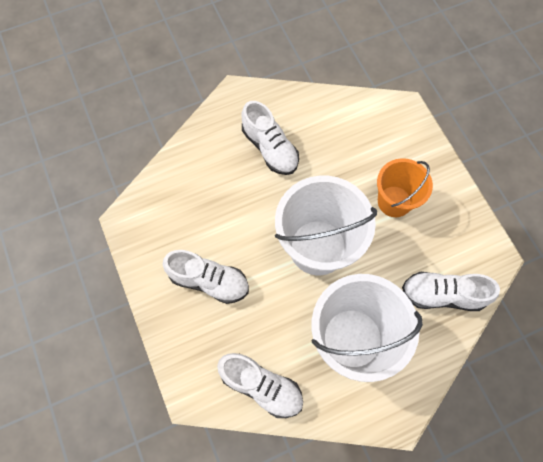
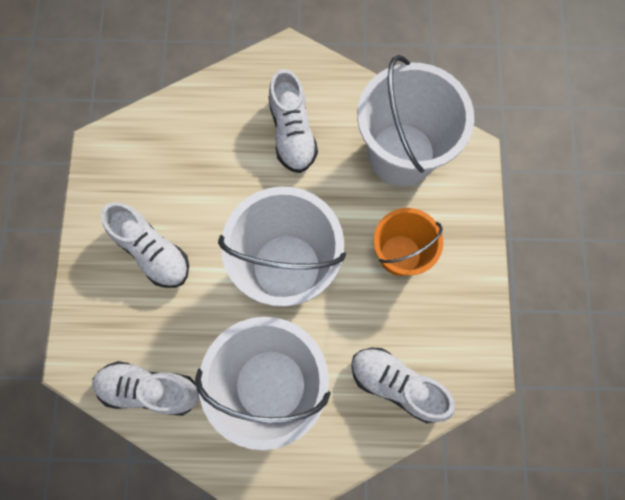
camera: 25 degrees right, 5 degrees up
white shoe [217,353,303,418] -> white shoe turned 135 degrees clockwise [92,361,199,416]
none -> white bucket [357,55,474,186]

